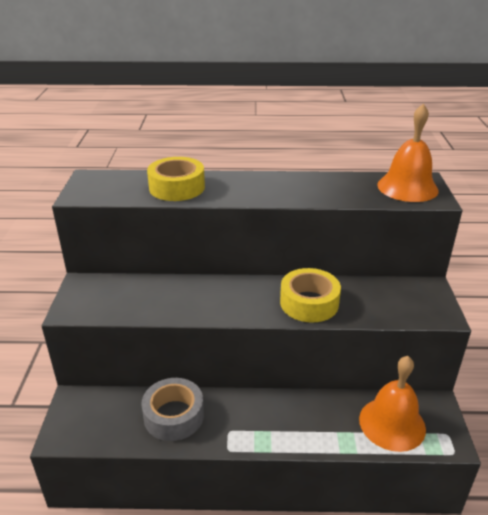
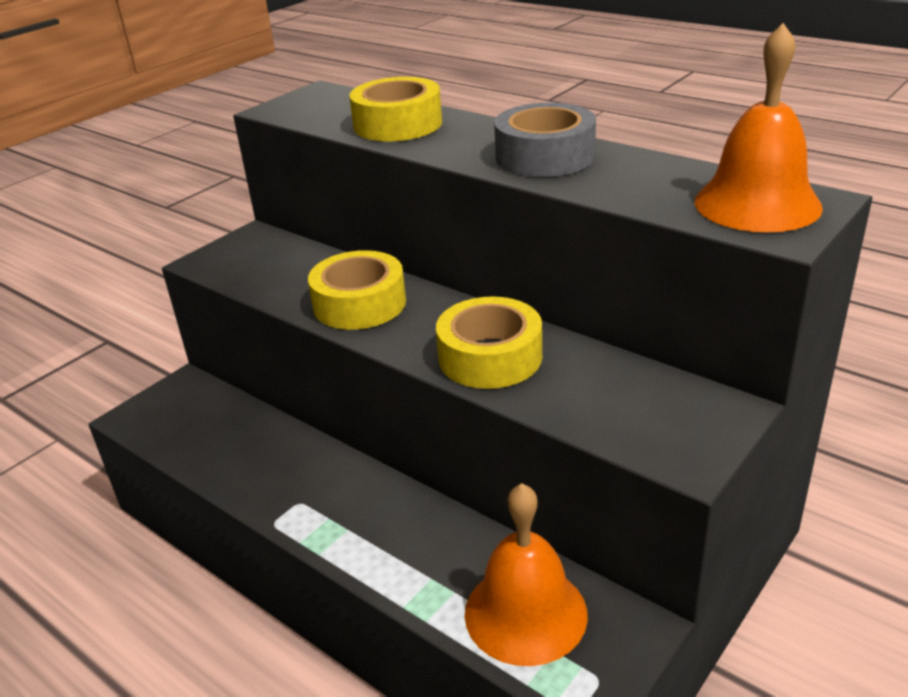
camera: 40 degrees right, 0 degrees up
grey tape [141,378,204,441] -> grey tape moved to [494,103,596,177]
none -> yellow tape [308,250,406,330]

